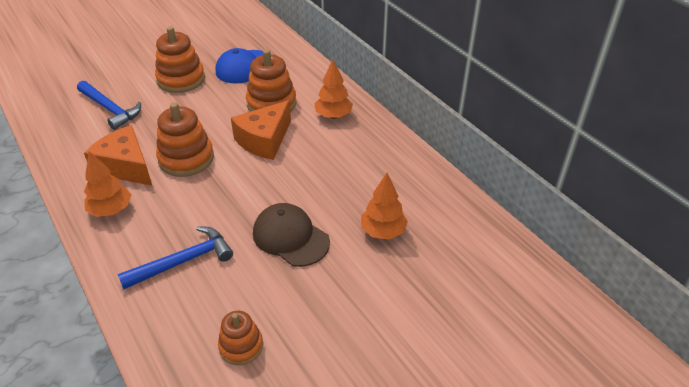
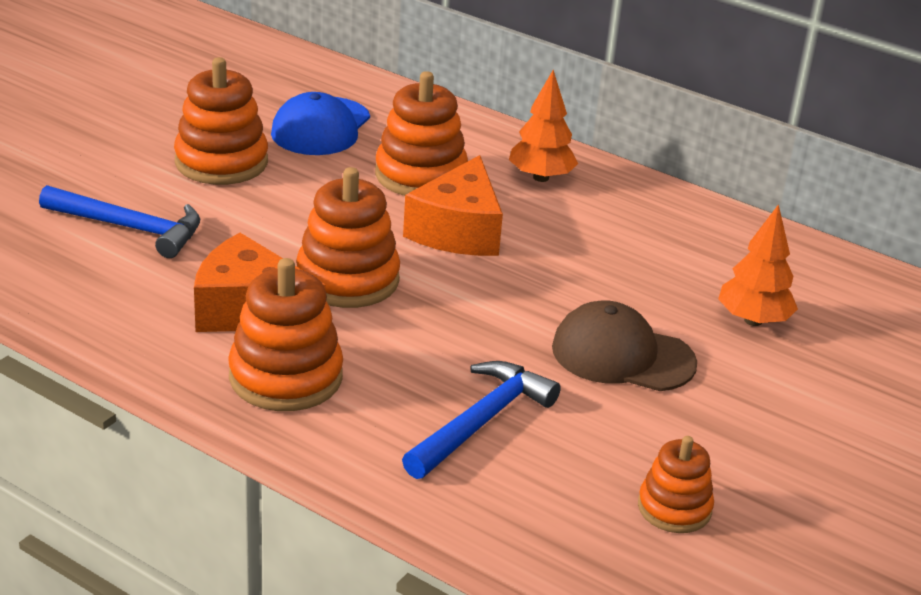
camera: 25 degrees left, 10 degrees down
orange tree [84,151,131,217] -> orange stacking toy [228,258,343,411]

